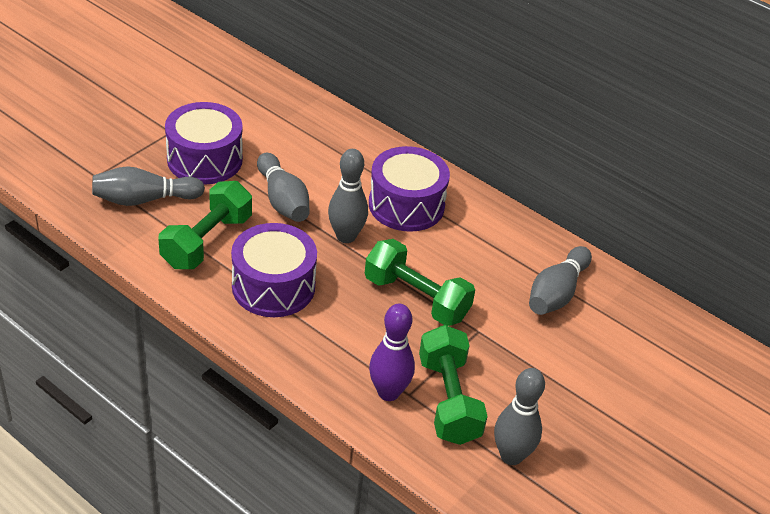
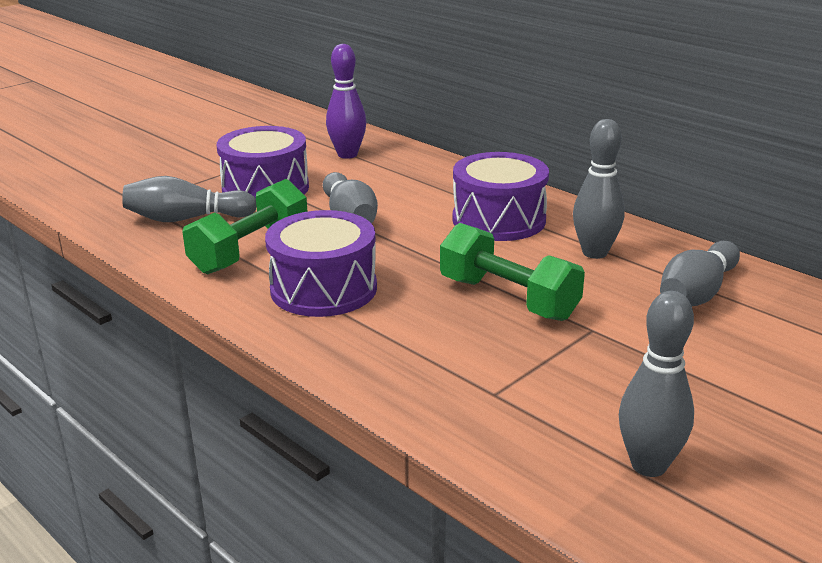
camera: 10 degrees right, 15 degrees down
grey bowling pin [328,149,368,243] -> grey bowling pin moved to [573,119,625,259]
purple bowling pin [369,304,415,401] -> purple bowling pin moved to [326,44,366,159]
green dumbbell [419,325,488,445] -> none

